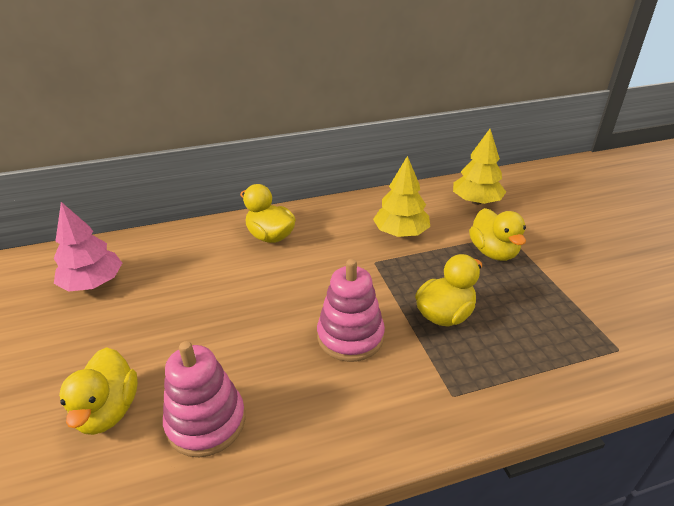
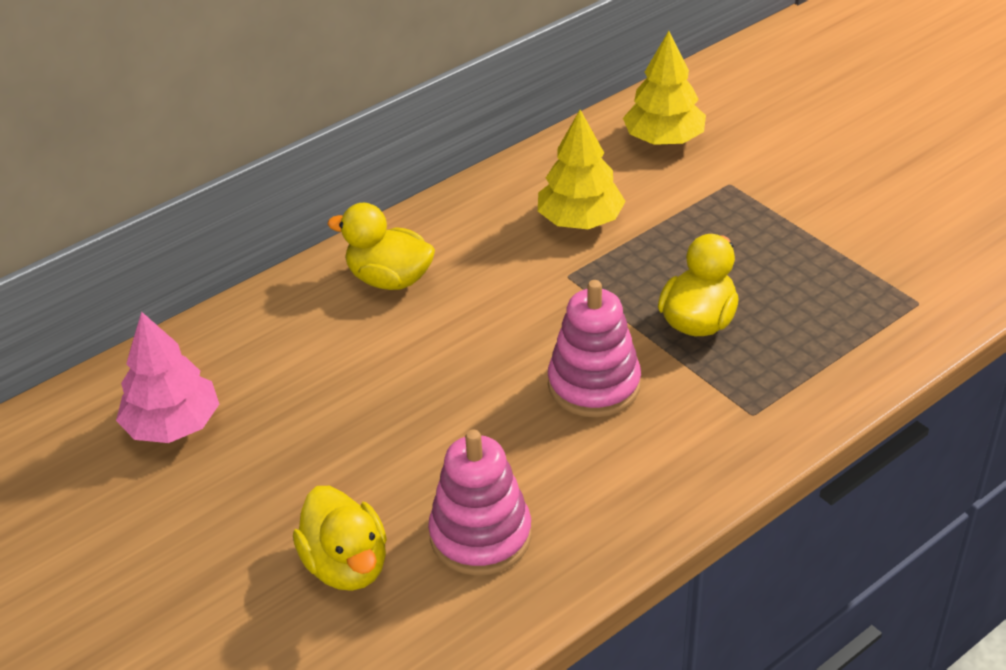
camera: 20 degrees left, 5 degrees up
yellow duck [469,208,526,261] -> none

